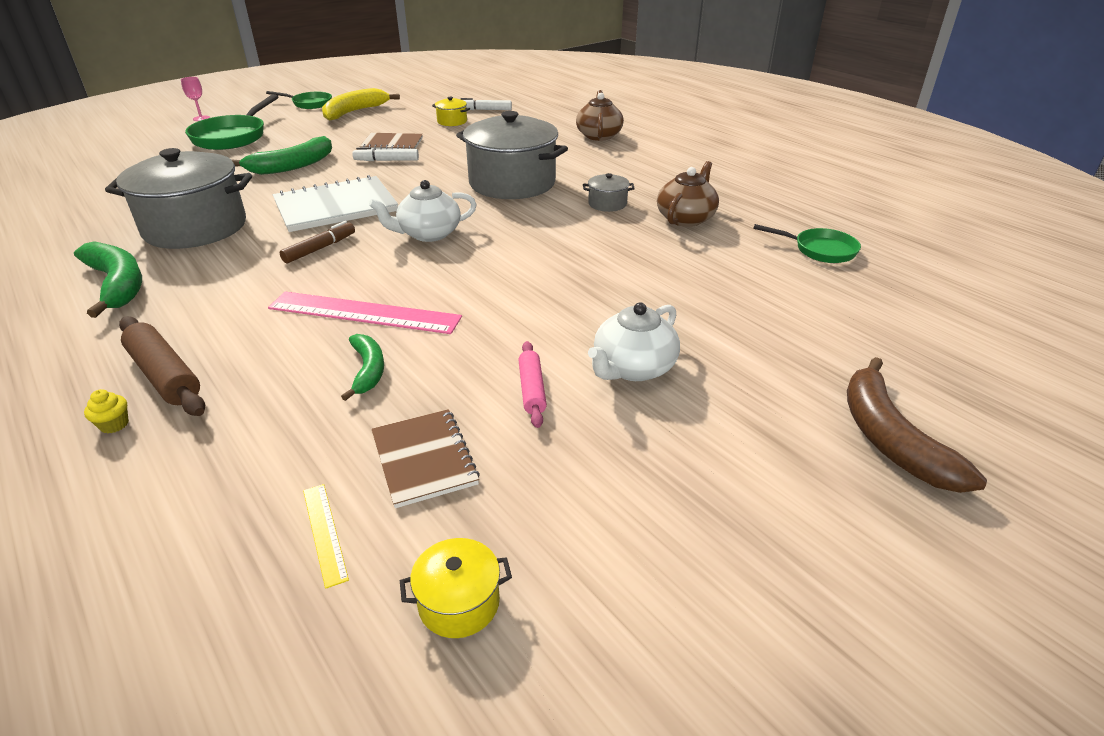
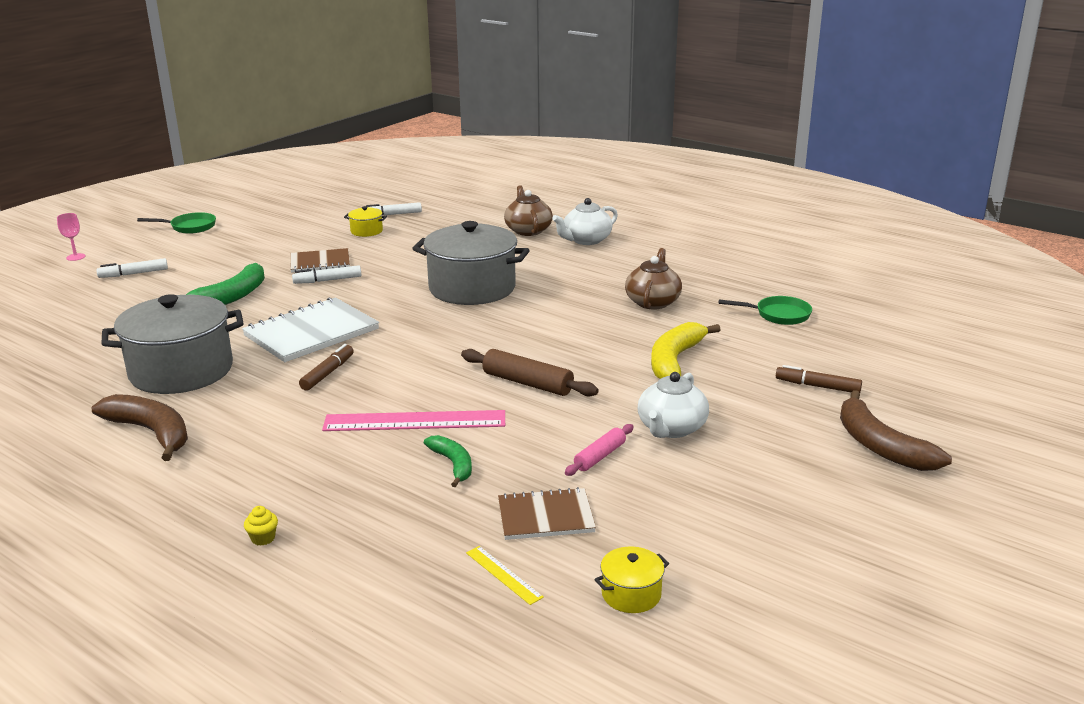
camera: 15 degrees left, 10 degrees down
green banana [74,241,142,318] -> brown banana [91,394,188,461]
brown rolling pin [119,316,205,416] -> brown rolling pin moved to [461,349,599,396]
green pan [185,94,278,150] -> white marker [96,258,168,278]
yellow banana [322,88,400,121] -> yellow banana moved to [651,322,721,379]
white teapot [369,180,477,242] -> white teapot moved to [552,198,618,245]
brown notebook [372,409,480,508] -> brown notebook turned 60 degrees counterclockwise [498,487,596,540]
pink rolling pin [518,341,547,428] -> pink rolling pin turned 60 degrees clockwise [565,424,634,476]
grey pot [583,173,635,212] -> none
none -> brown marker [776,365,862,393]

